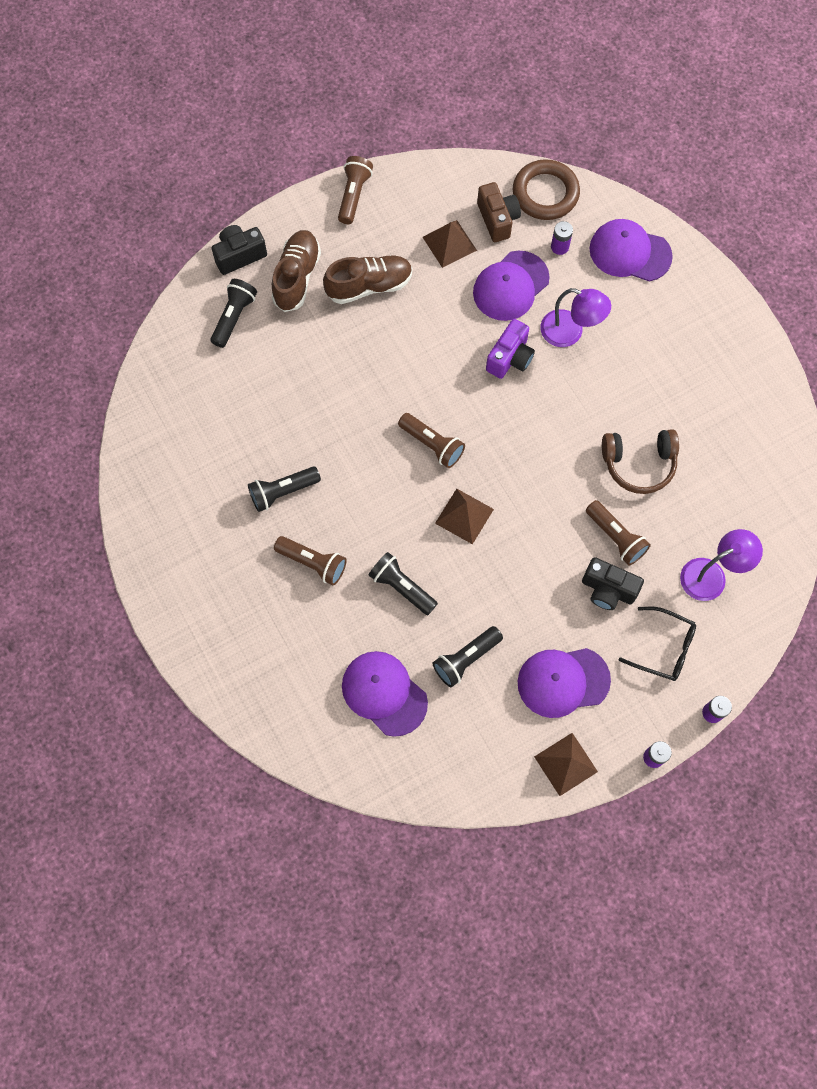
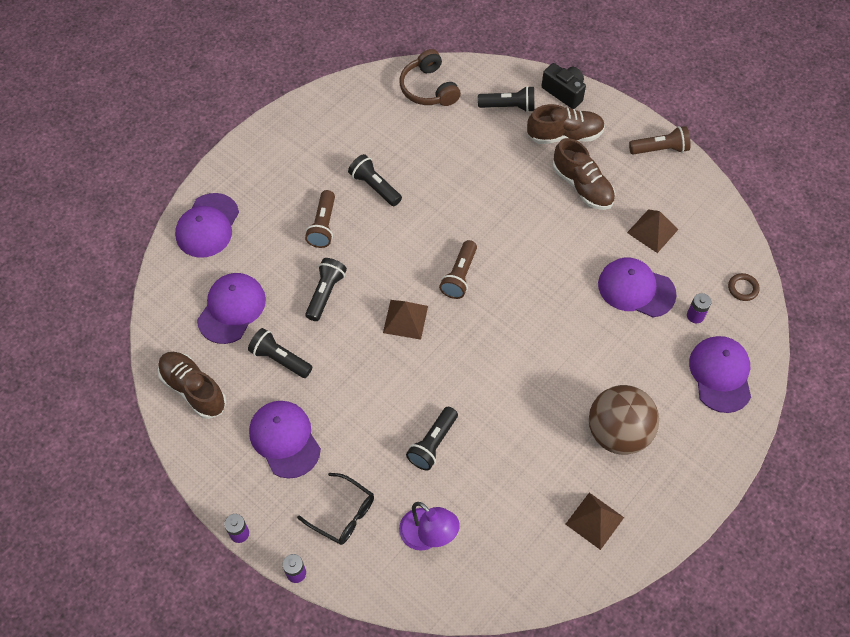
camera: 70 degrees right, 10 degrees down
brown camera [477,182,521,242] -> none
purple camera [486,319,535,379] -> none
brown ring [513,159,580,220] -> brown ring [728,273,760,301], size x0.48
brown pyramid [534,733,598,796] -> brown pyramid moved to [566,493,624,550]
purple lamp [541,288,611,347] -> none
black camera [582,557,644,610] -> none
brown flashlight [586,500,651,566] -> black flashlight [406,407,458,471]
brown headphones [602,429,679,494] -> brown headphones moved to [400,49,461,106]
black glasses [619,607,696,681] -> black glasses turned 60 degrees counterclockwise [297,473,374,545]
none -> brown shoe [158,352,226,419]
none -> purple cap [175,193,239,258]
none -> brown ball [589,385,659,455]

